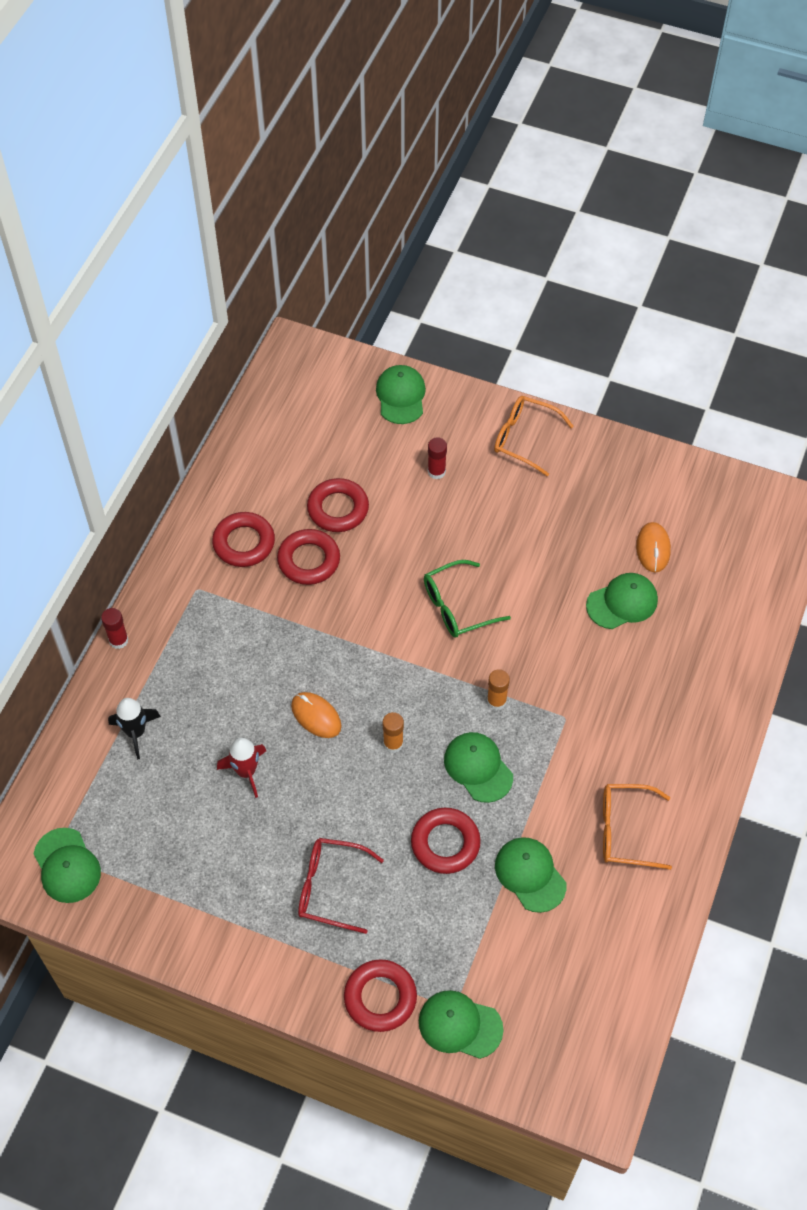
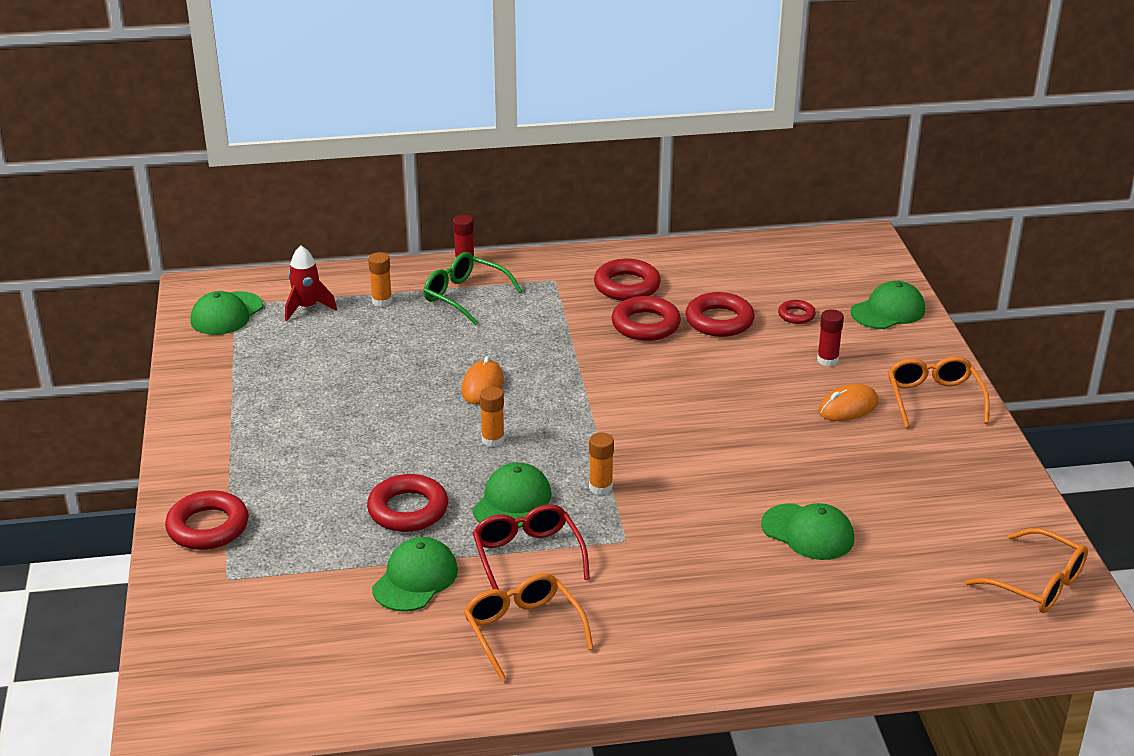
camera: 60 degrees right, 25 degrees down
black rocket [108,698,161,760] -> orange glue stick [368,252,392,307]
red rocket [217,738,266,798] -> red rocket moved to [285,246,337,321]
red glasses [298,838,384,934] -> red glasses moved to [473,504,590,589]
green cap [419,990,503,1059] -> none
green glasses [424,560,511,637] -> green glasses moved to [424,252,522,325]
orange mouse [636,522,671,572] -> orange mouse moved to [818,384,879,421]
none -> red ring [778,300,816,324]
none -> orange glasses [965,528,1088,613]

